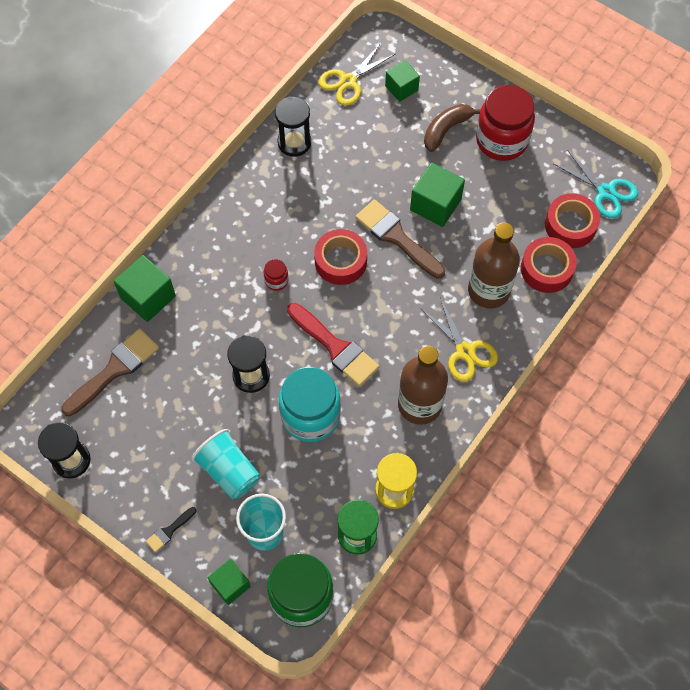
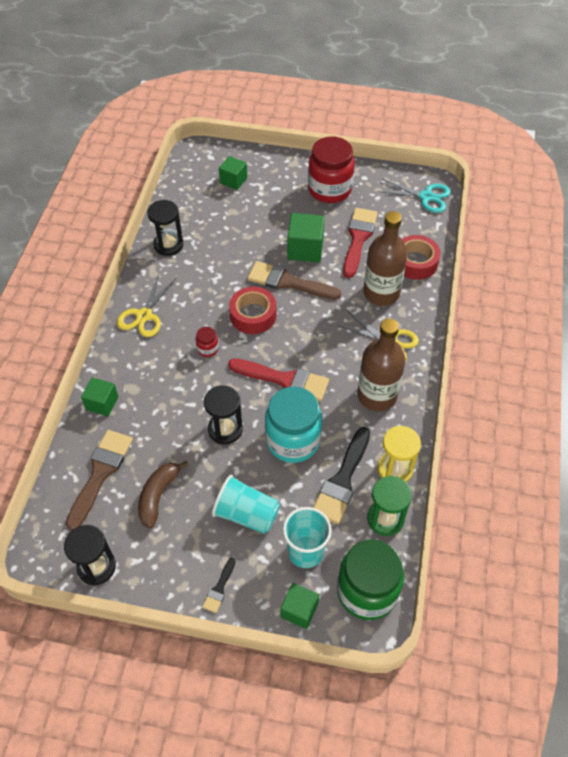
camera: 25 degrees left, 10 degrees down
green cube [114,255,176,322] -> green cube [81,377,119,416], size x0.66
yellow scissors [318,43,395,106] -> yellow scissors moved to [117,274,176,337]
brown banana [424,104,481,152] -> brown banana moved to [138,461,189,528]
red tape [545,193,600,248] -> none
none -> black brush [313,427,370,524]
none -> red brush [343,208,378,278]

